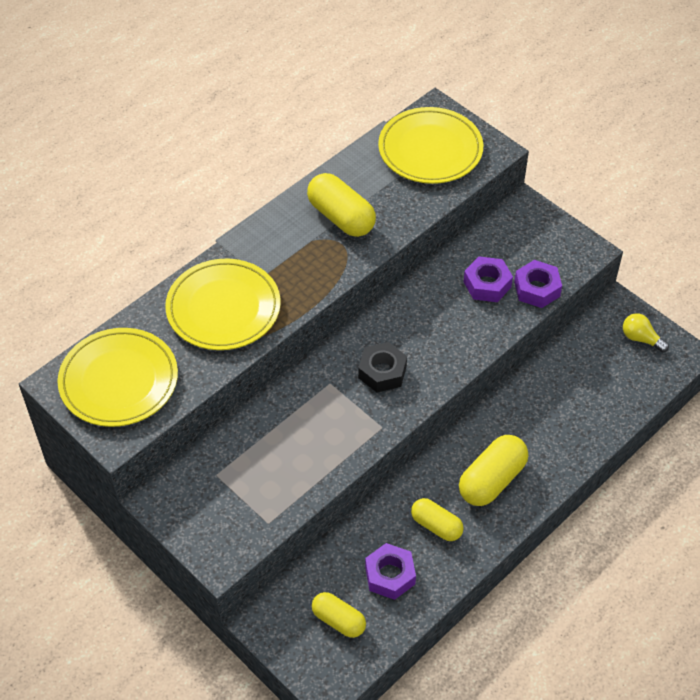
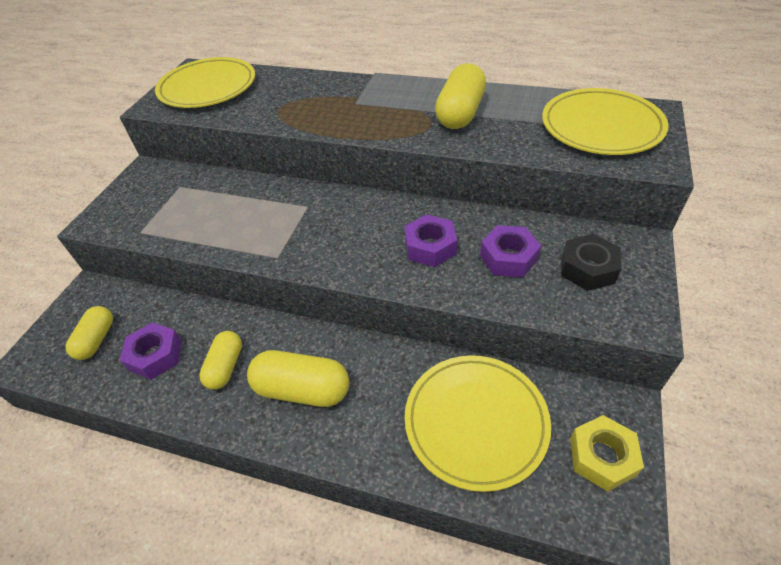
camera: 65 degrees right, 5 degrees down
yellow plate [165,259,281,350] -> yellow plate moved to [405,355,551,492]
black nut [358,342,407,392] -> black nut moved to [561,234,621,291]
purple nut [514,260,562,308] -> purple nut moved to [405,214,457,267]
yellow light bulb [623,313,669,353] -> yellow nut [570,415,644,492]

